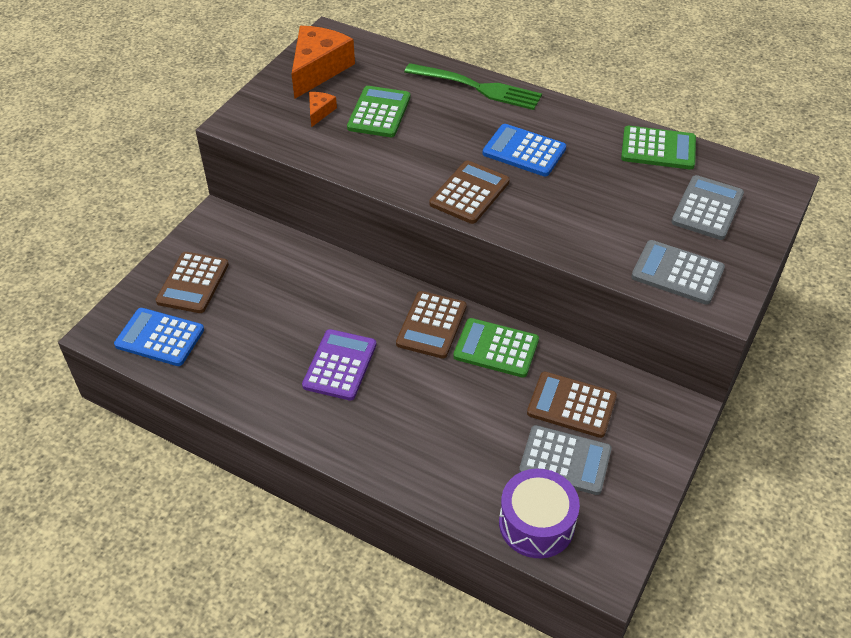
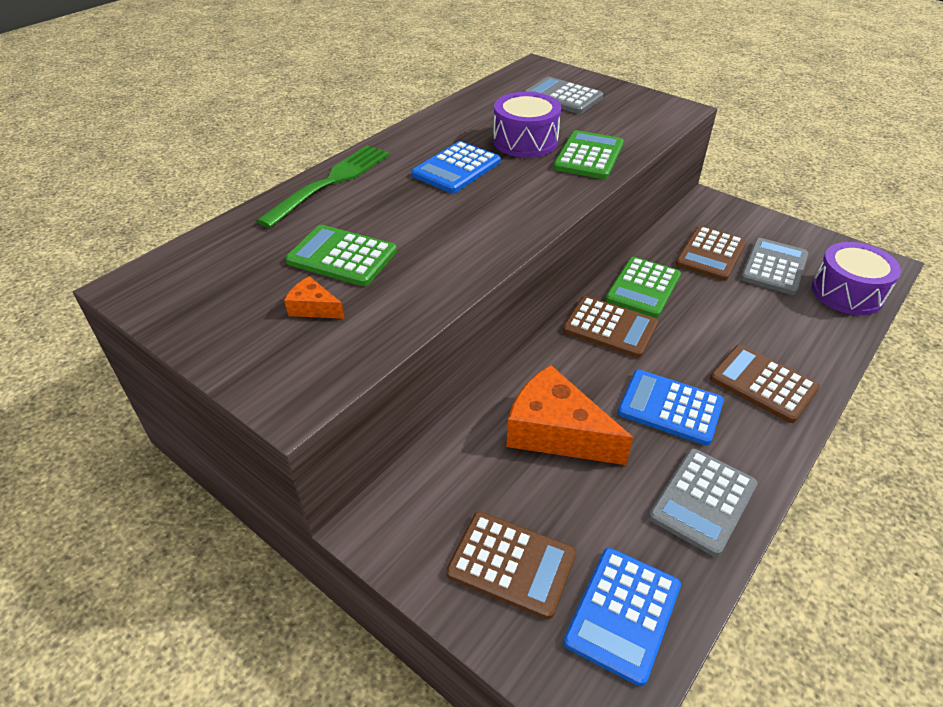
camera: 80 degrees left, 5 degrees down
orange cheese [292,26,355,99] -> orange cheese moved to [507,365,633,465]
purple calculator [302,329,376,401] -> blue calculator [618,370,724,445]
brown calculator [429,161,510,224] -> brown calculator moved to [710,345,820,423]
green calculator [621,126,696,169] -> green calculator moved to [553,130,624,179]
grey calculator [631,240,725,305] -> grey calculator moved to [649,448,758,557]
none -> purple drum [493,92,561,158]

